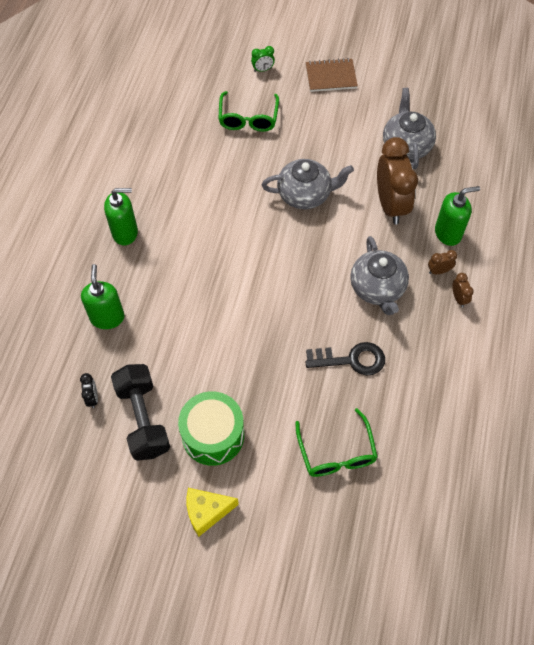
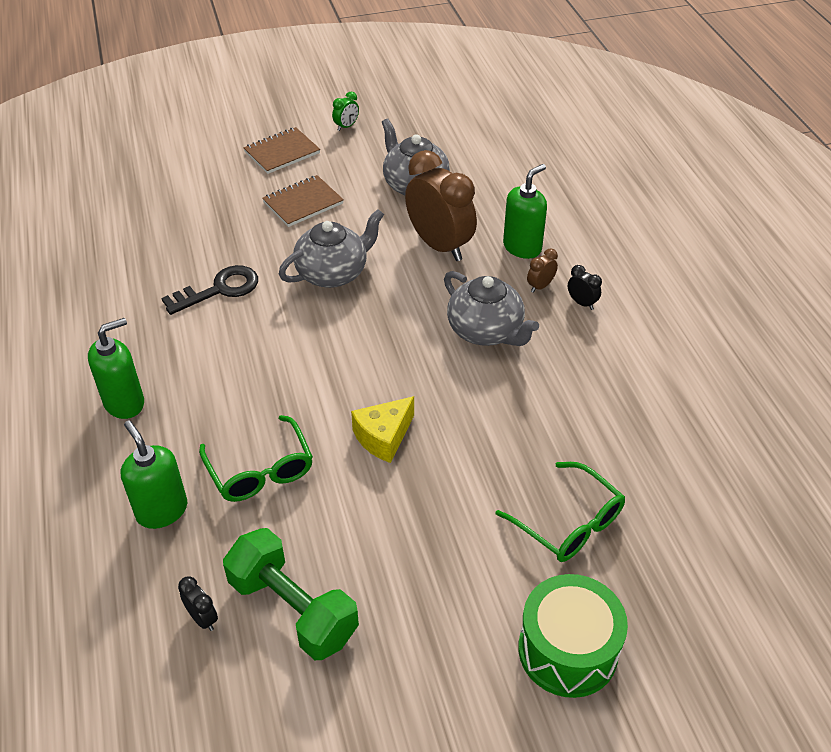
camera: 30 degrees left, 15 degrees down
black dumbbell [111,364,170,461] -> green dumbbell [223,528,359,660]
green drum [178,391,244,466] -> green drum moved to [518,574,628,698]
yellow cheese [187,488,239,537] -> yellow cheese moved to [351,396,414,463]
green glasses [218,91,279,132] -> green glasses moved to [199,415,313,502]
green clock [251,46,275,72] -> green clock moved to [332,92,359,131]
black key [305,342,385,376] -> black key moved to [161,265,258,315]
brown clock [452,273,474,307] -> black clock [568,265,602,310]
none -> brown notebook [262,175,344,227]

